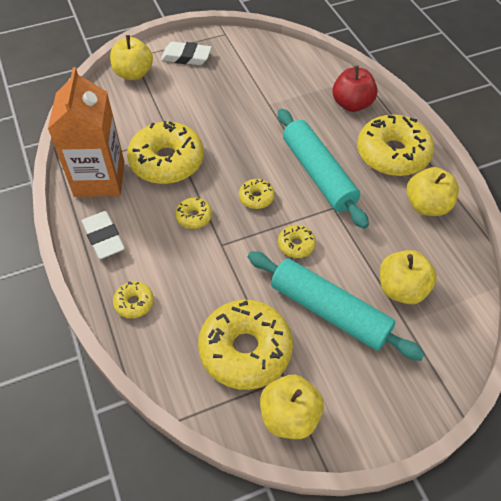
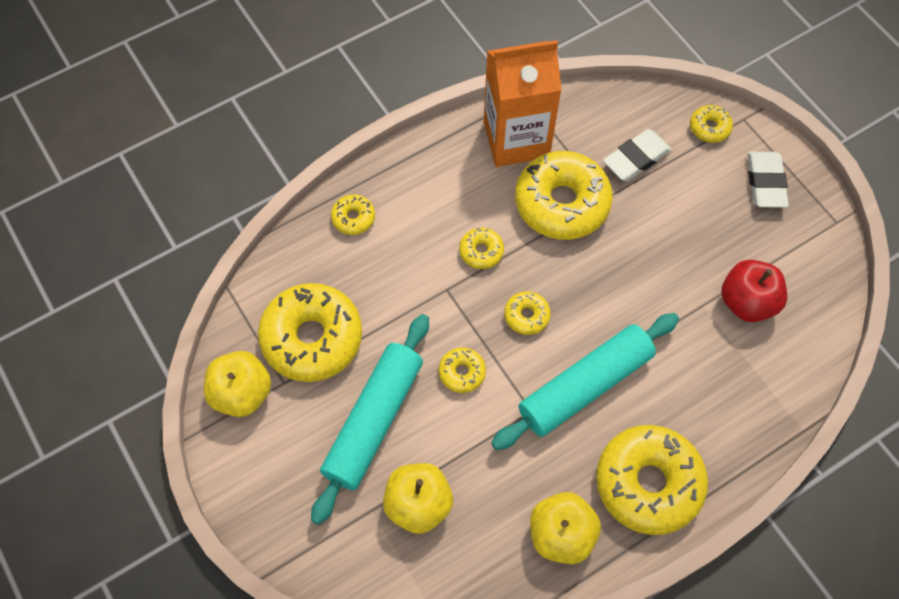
camera: 80 degrees right, 10 degrees up
white eraser [82,211,125,259] -> white eraser moved to [603,129,672,181]
yellow apple [110,35,153,80] -> yellow donut [690,105,733,143]
red apple [332,66,378,112] -> red apple moved to [721,260,787,322]

